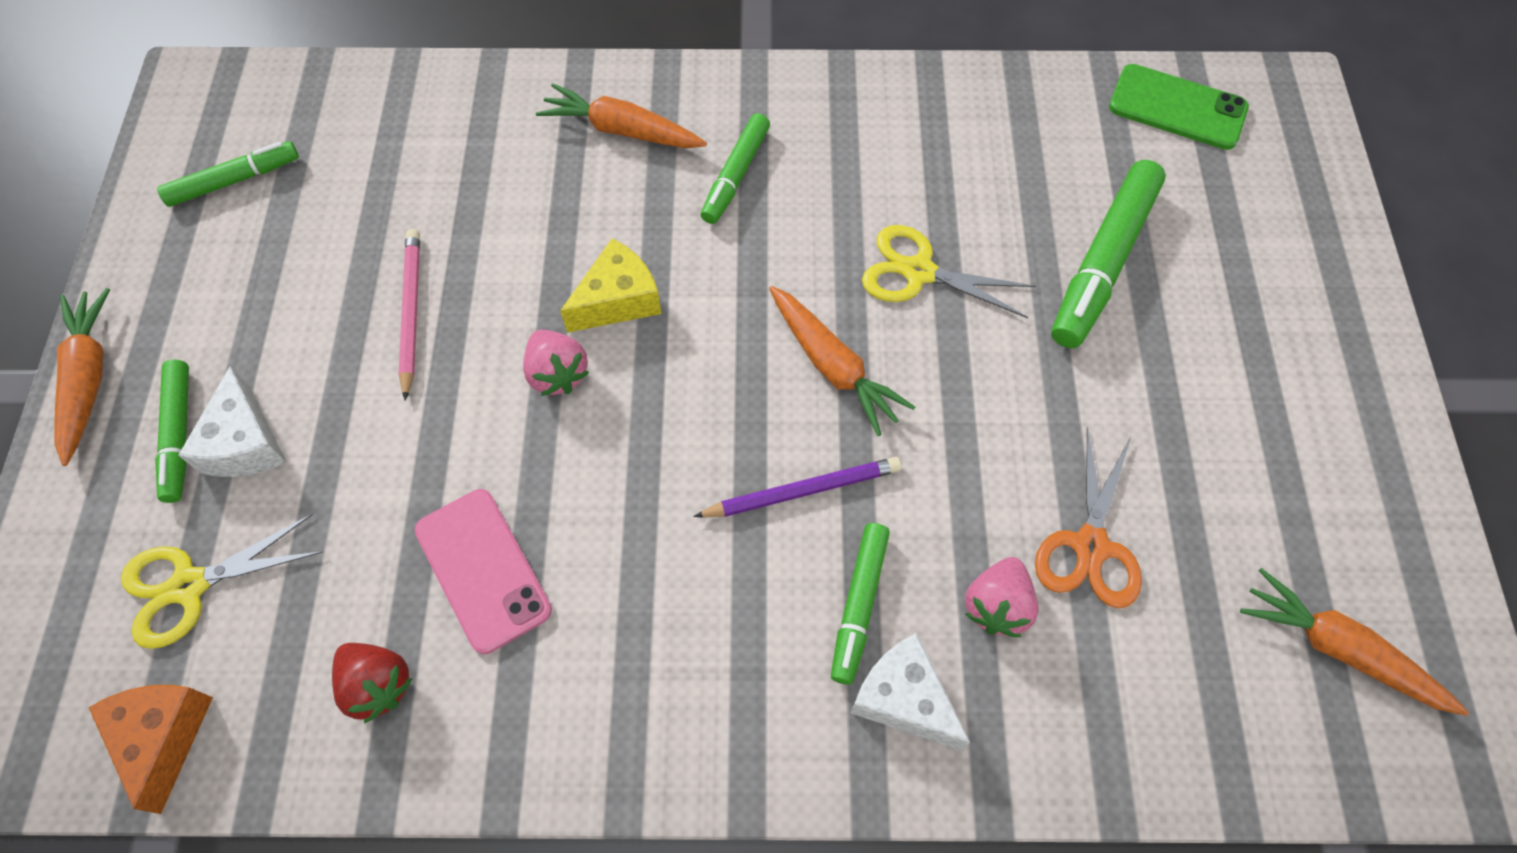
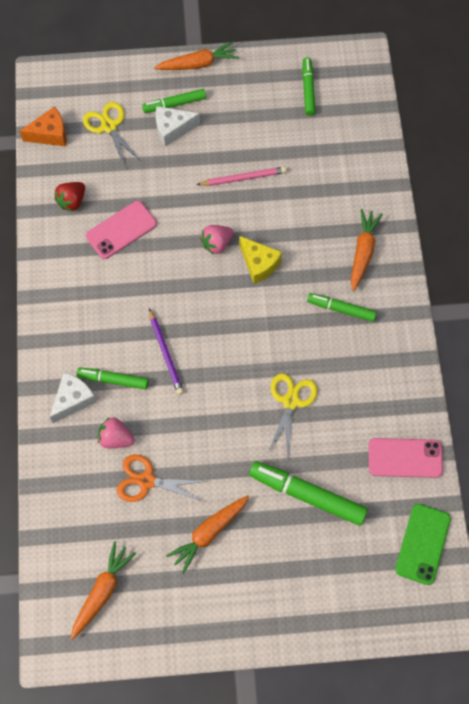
camera: 85 degrees right, 5 degrees up
green marker [157,141,299,207] -> green marker turned 150 degrees counterclockwise [302,57,316,116]
orange carrot [769,286,915,436] -> orange carrot moved to [166,495,249,574]
none -> pink phone [368,438,443,478]

